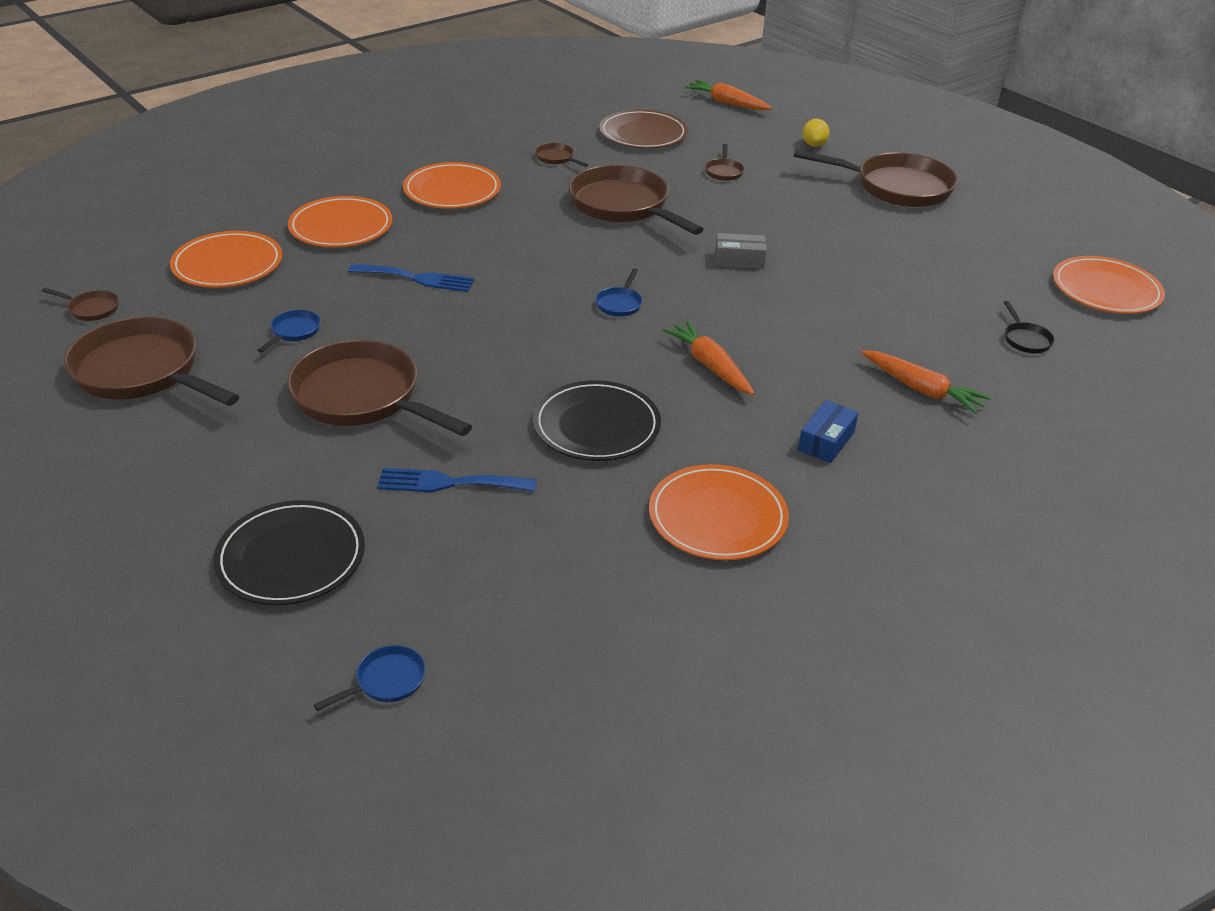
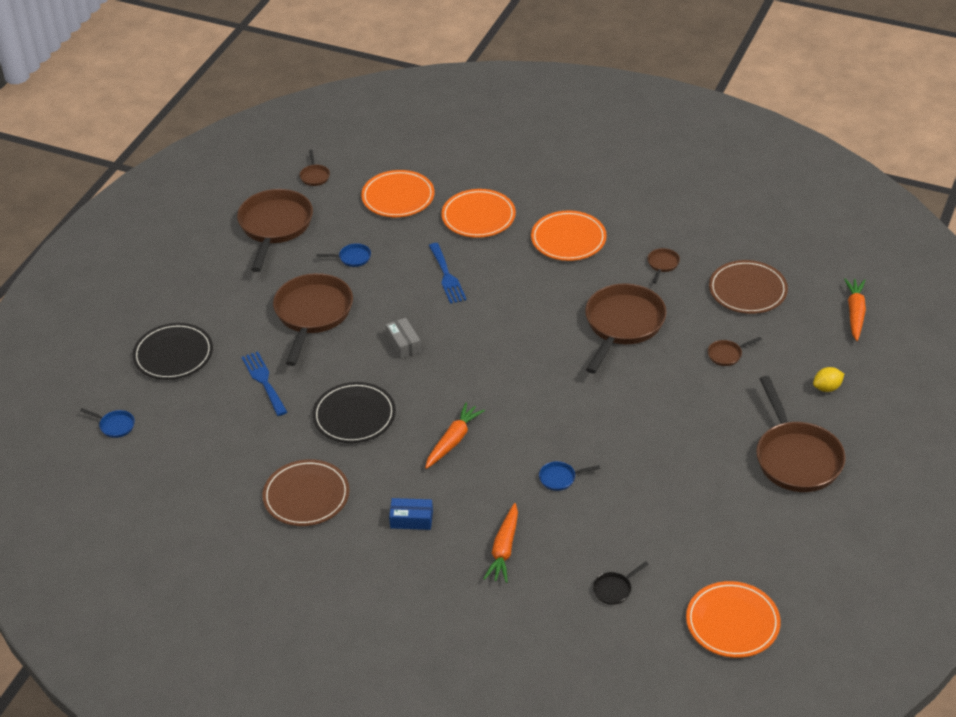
camera: 65 degrees right, 5 degrees up
blue pan [595,268,643,317] -> blue pan moved to [539,461,600,491]
orange plate [649,464,789,560] -> brown plate [262,459,350,526]
grey box [715,233,767,269] -> grey box moved to [385,318,421,359]

